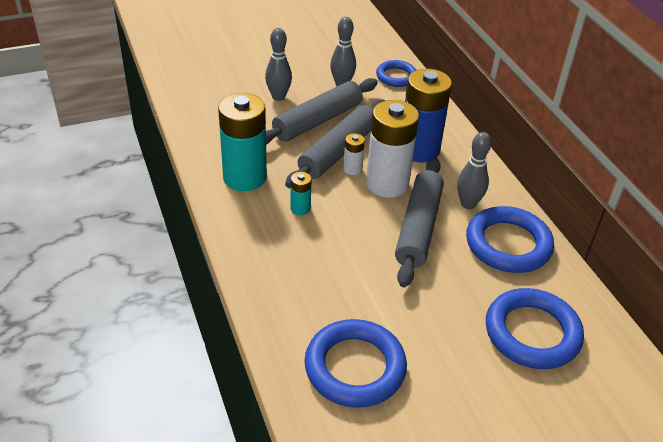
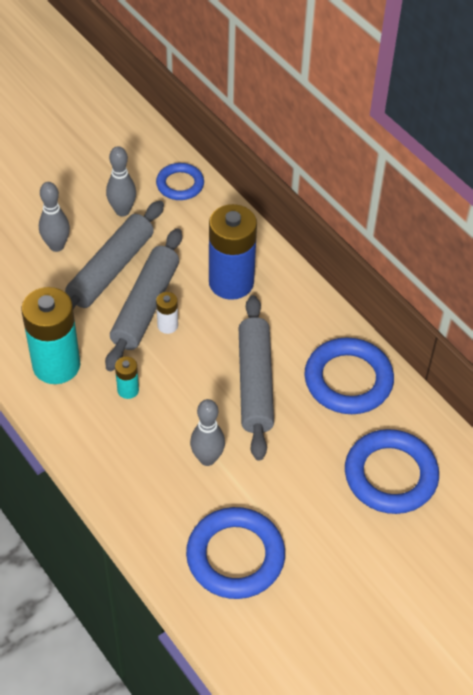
camera: 15 degrees left, 10 degrees up
white battery [366,100,419,198] -> none
grey bowling pin [457,132,491,209] -> grey bowling pin moved to [190,399,225,466]

